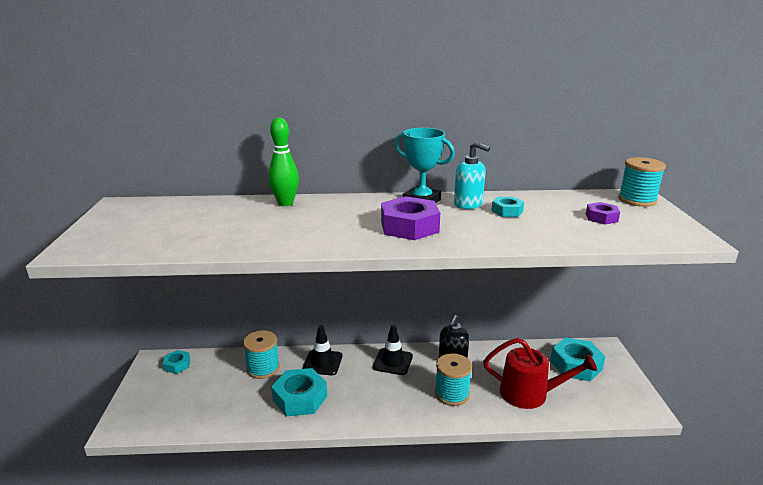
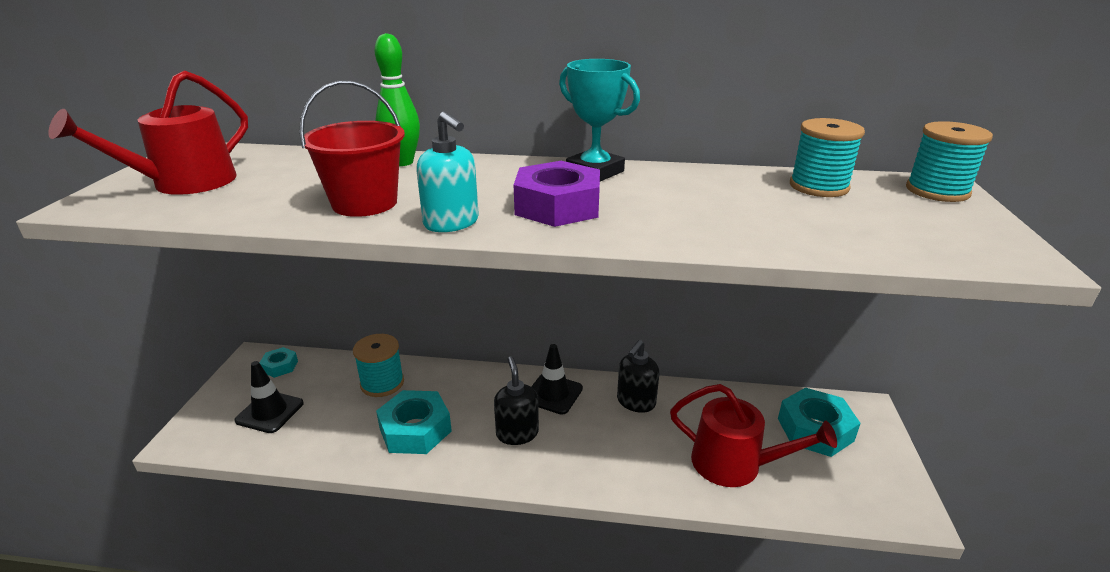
camera: 10 degrees right, 5 degrees up
black traffic cone [302,325,342,375] -> black traffic cone moved to [234,361,304,433]
turquoise spool [435,353,472,406] -> turquoise spool moved to [790,118,865,197]
turquoise soap dispenser [454,142,490,209] -> turquoise soap dispenser moved to [416,111,479,232]
turquoise nut [491,197,524,217] -> none
purple nut [586,202,620,224] -> none
none -> red watering can [48,71,248,195]
none -> red bucket [299,81,405,217]
none -> black soap dispenser [494,356,539,445]

